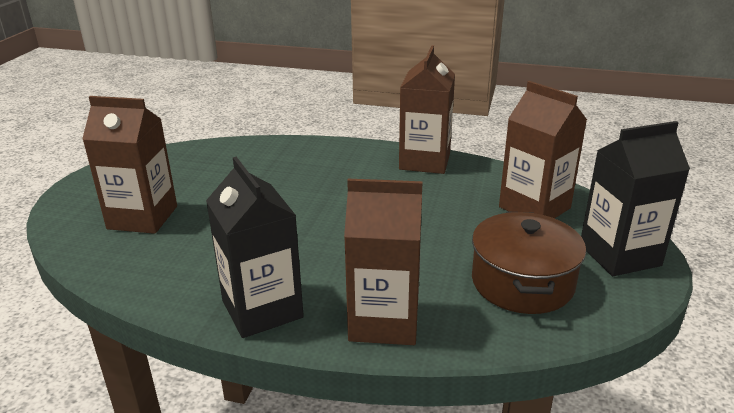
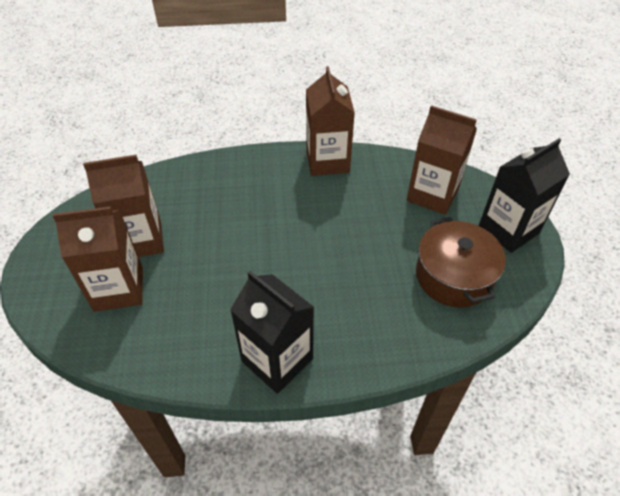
camera: 20 degrees left, 20 degrees up
brown carton [344,179,423,345] -> brown carton moved to [83,155,164,257]

